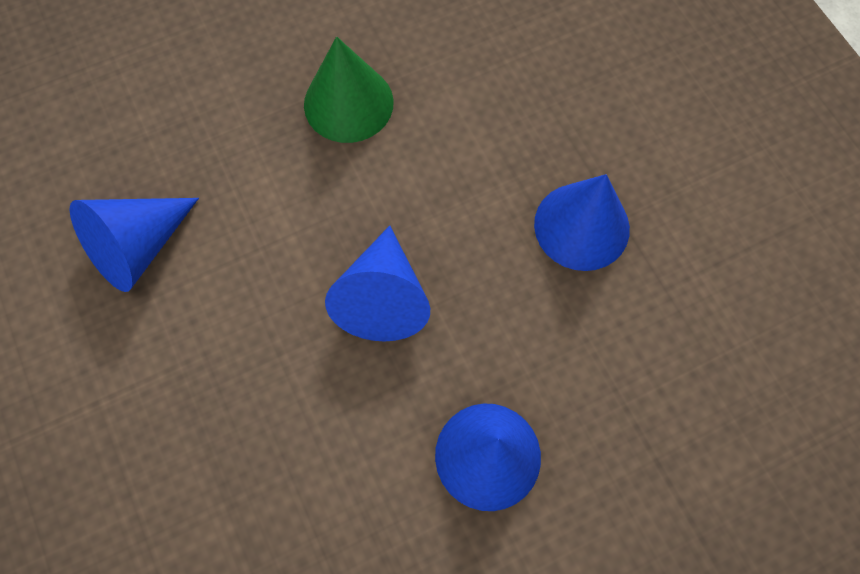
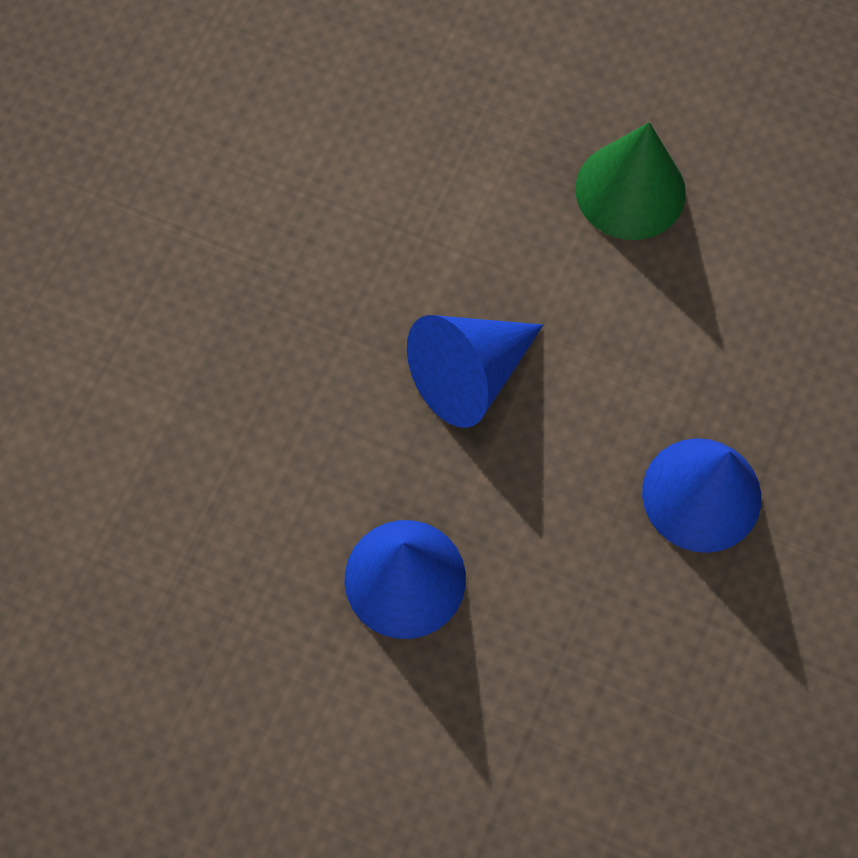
camera: 50 degrees right, 0 degrees up
blue cone [69,198,199,292] -> none

